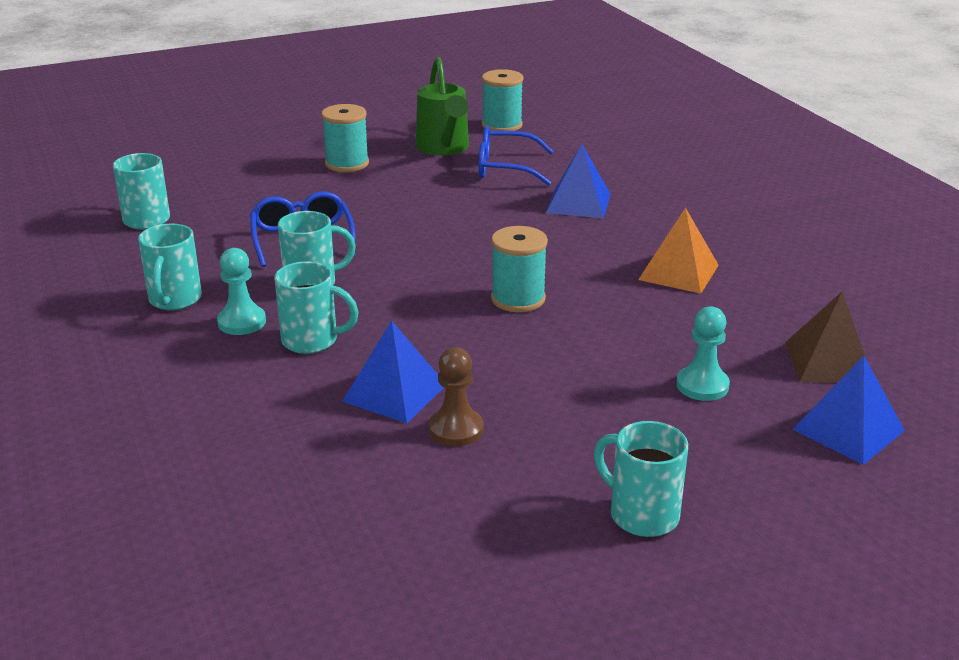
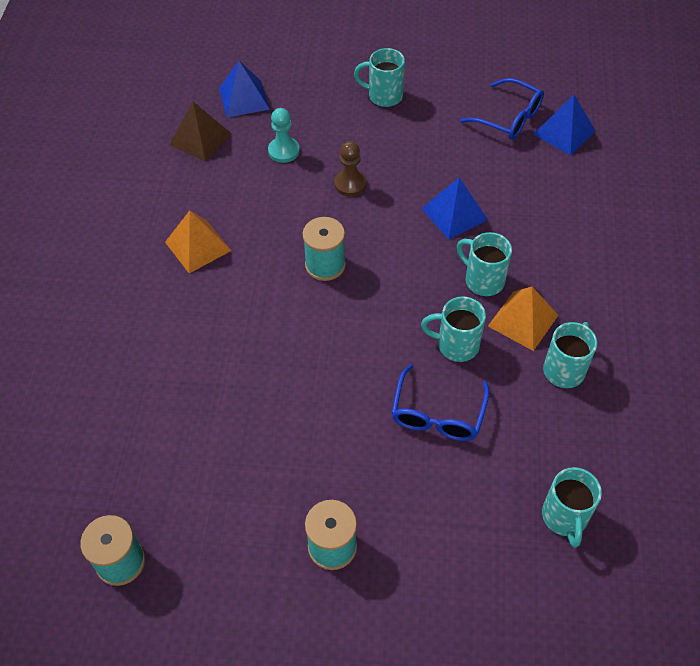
camera: 150 degrees left, 25 degrees up
turquoise pawn [217,248,266,335] -> orange pyramid [488,287,558,351]
green watering can [416,57,469,155] -> none
brown pawn [429,347,483,447] -> brown pawn moved to [334,141,366,196]
blue glasses [479,126,554,186] -> blue glasses moved to [460,78,544,140]
blue pyramid [546,144,611,218] -> blue pyramid moved to [533,95,595,156]
turquoise mug [594,421,688,537] -> turquoise mug turned 120 degrees clockwise [354,48,405,107]

